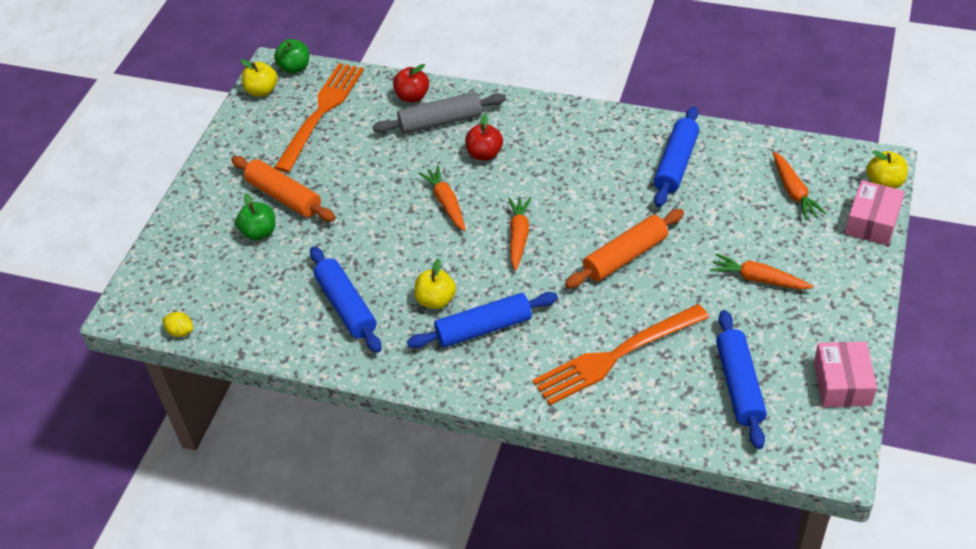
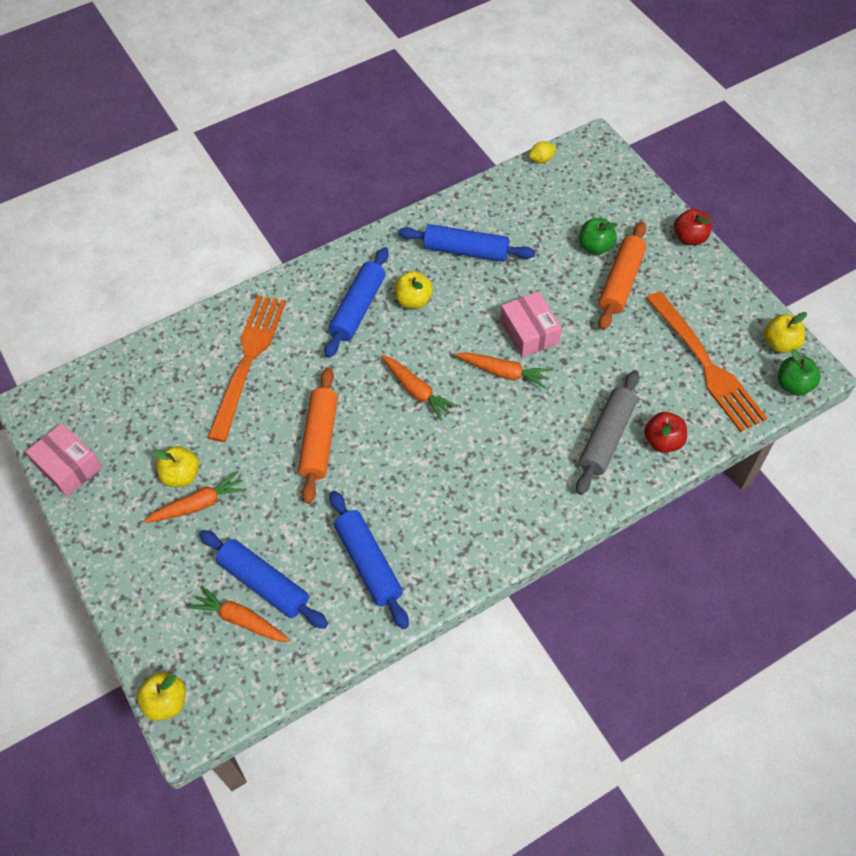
camera: 130 degrees right, 10 degrees up
orange rolling pin [231,156,335,222] -> orange rolling pin turned 60 degrees counterclockwise [598,222,646,330]
red apple [465,114,503,160] -> red apple moved to [674,209,712,245]
blue rolling pin [716,310,767,449] -> blue rolling pin moved to [199,530,328,629]
pink box [845,180,905,245] -> pink box moved to [500,291,562,358]
none -> yellow apple [153,446,199,487]

